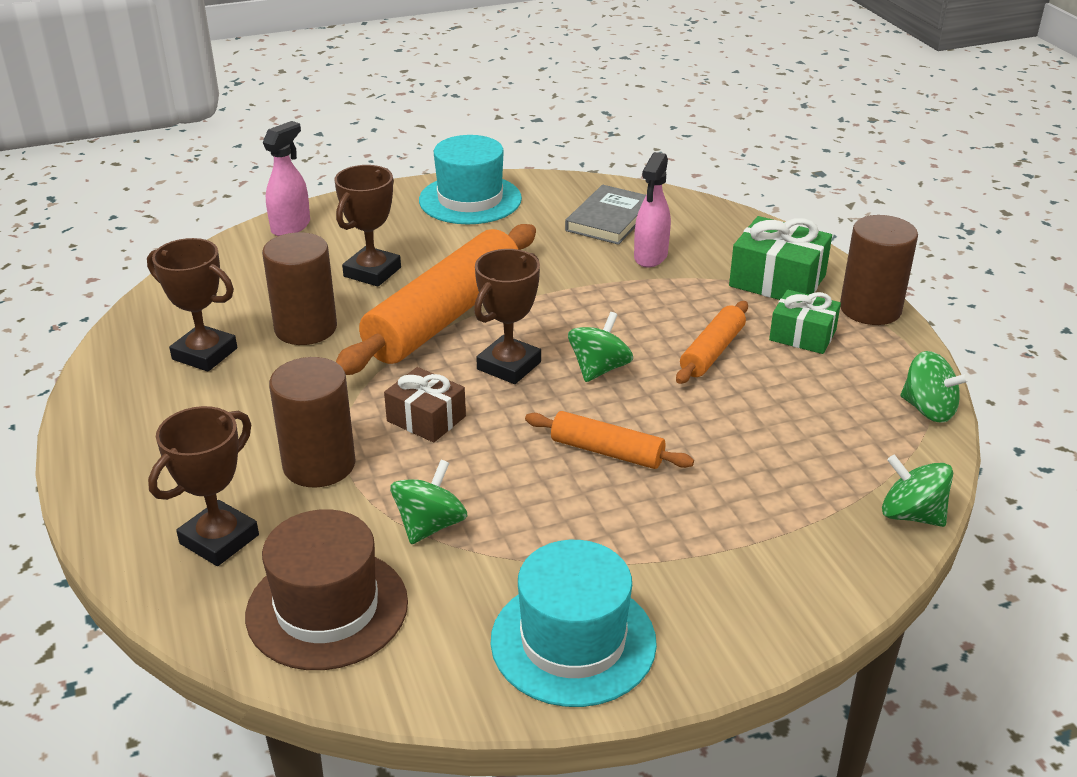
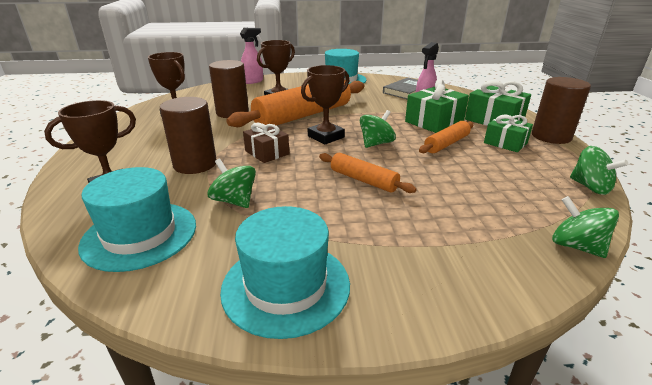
camera: 15 degrees right, 5 degrees down
brown hat [245,509,408,670] -> turquoise hat [78,167,196,272]
green spinning top [390,460,467,544] -> green spinning top turned 90 degrees counterclockwise [208,158,256,208]
none -> green gift [405,79,469,133]

